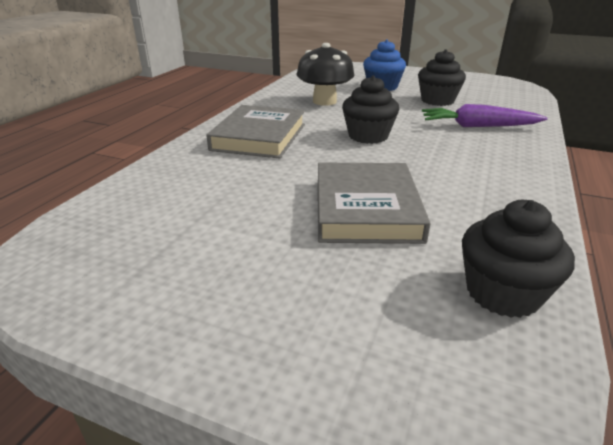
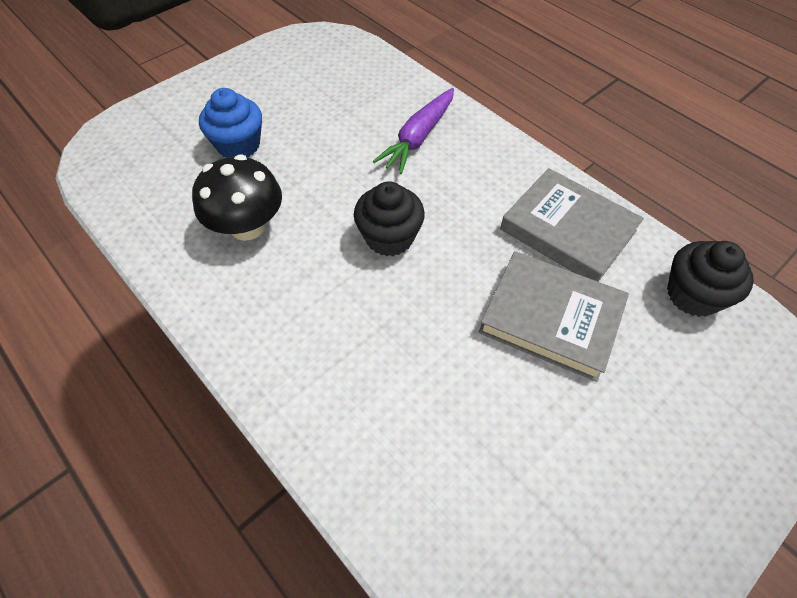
camera: 65 degrees left, 25 degrees up
grey book [206,105,305,159] -> grey book moved to [500,168,644,282]
black cupcake [418,49,466,106] -> none

